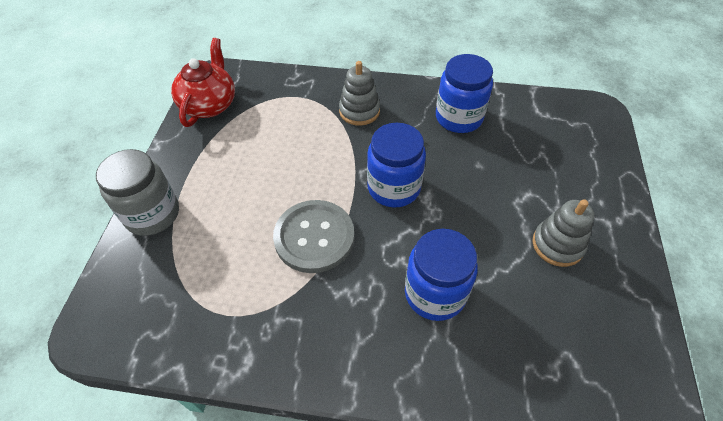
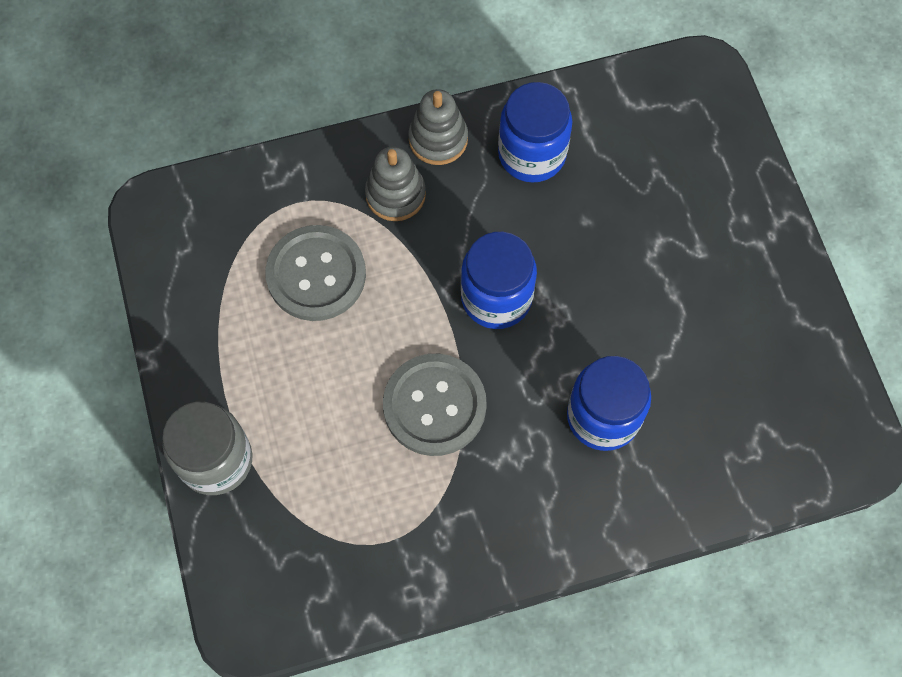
camera: 25 degrees left, 15 degrees up
red teapot [171,38,235,127] -> none
grey stacking toy [533,199,595,267] -> grey stacking toy moved to [409,89,468,165]
none -> grey button [265,225,366,321]

